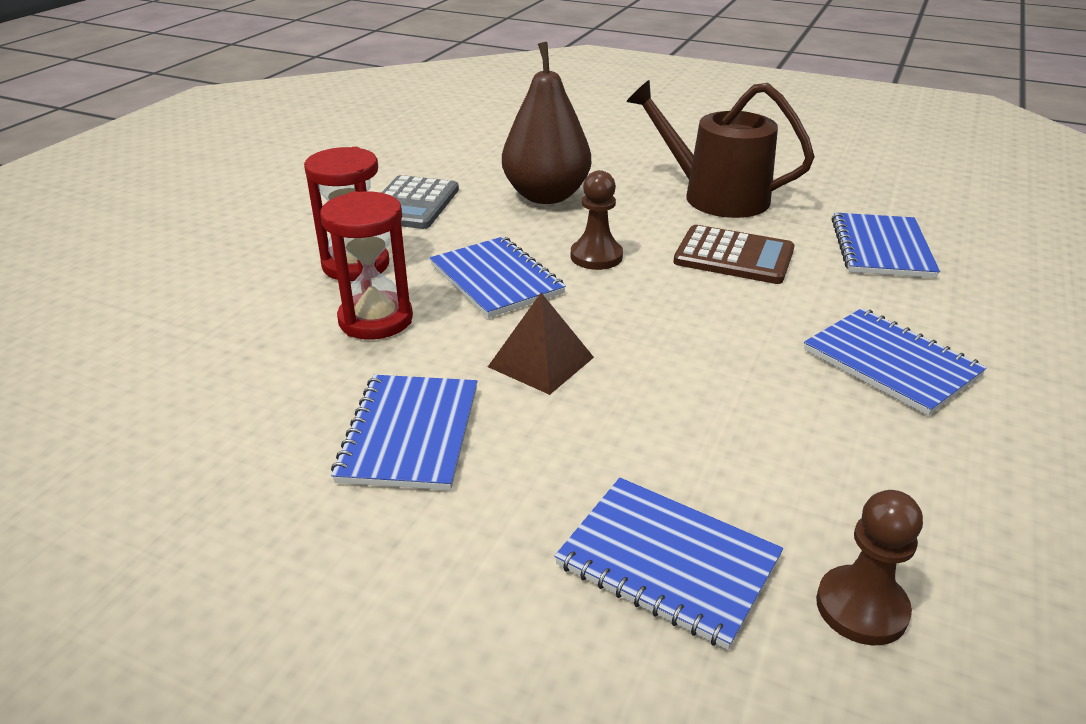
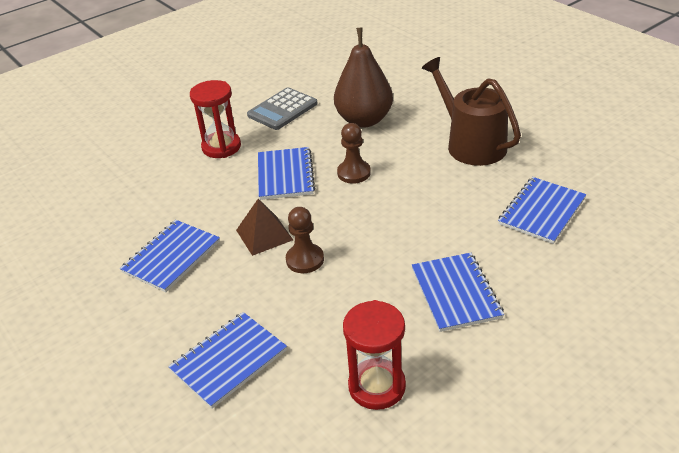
camera: 30 degrees right, 5 degrees up
red hourglass [320,191,413,339] -> red hourglass moved to [343,300,406,410]
blue notebook [554,478,783,650] -> blue notebook turned 75 degrees clockwise [168,312,287,409]
brown calculator [673,225,795,284] -> none
brown pawn [816,490,923,645] -> brown pawn moved to [286,207,324,273]

